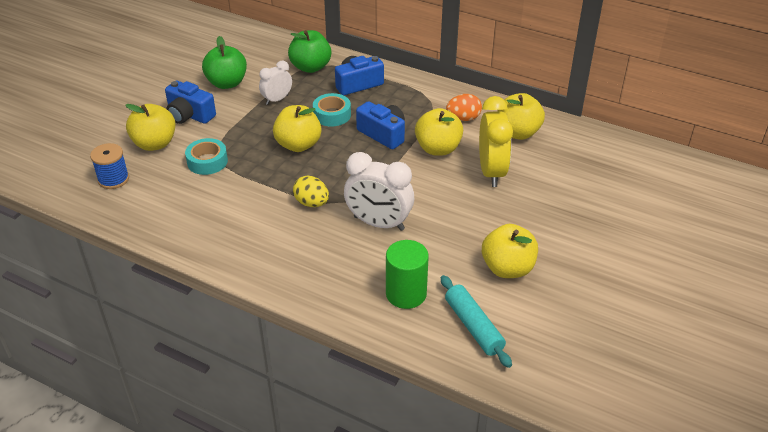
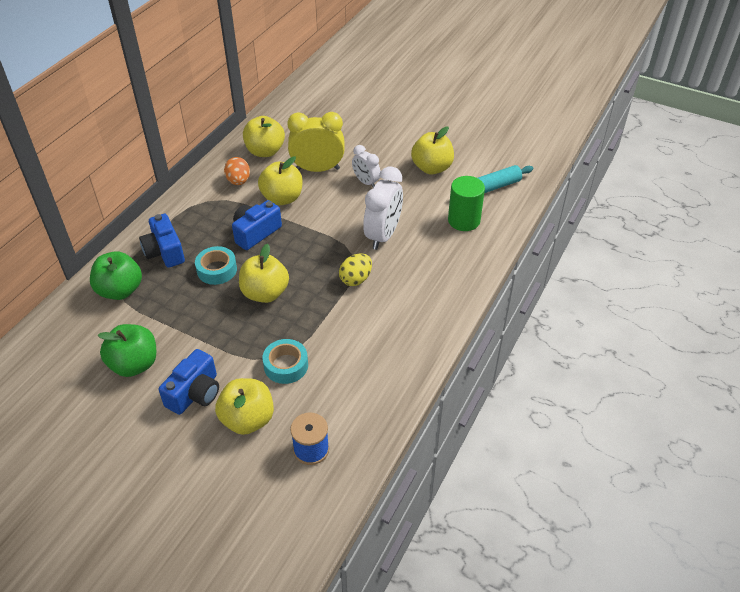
camera: 90 degrees left, 5 degrees up
white clock [259,60,292,105] -> white clock moved to [352,145,381,188]

